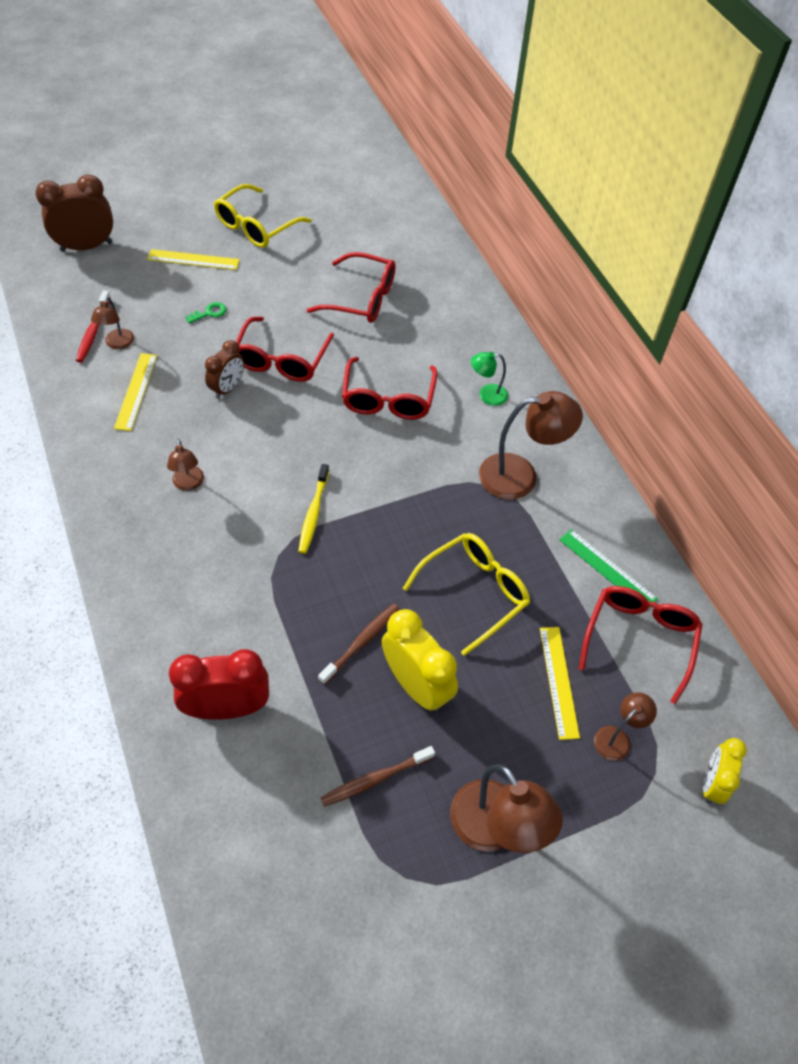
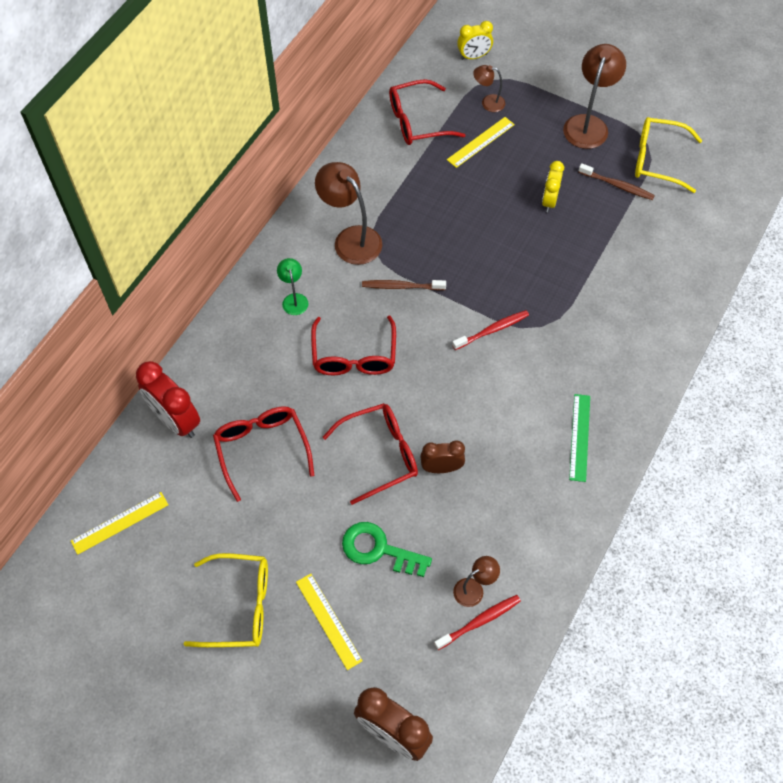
camera: 125 degrees left, 5 degrees up
yellow ruler [114,353,157,431] -> yellow ruler moved to [71,492,168,555]
brown lamp [167,439,204,491] -> none
red clock [169,649,269,720] -> red clock moved to [136,361,200,438]
green key [185,302,226,323] -> green key [342,522,432,577], size x2.04
yellow toothbrush [298,464,329,554] -> red toothbrush [452,310,529,350]
brown toothbrush [318,604,399,685] -> brown toothbrush moved to [362,280,446,290]
red glasses [342,357,437,420] -> red glasses turned 120 degrees clockwise [311,316,396,375]
yellow clock [382,609,458,712] -> yellow clock [542,161,564,212], size x0.62
yellow glasses [403,533,530,656] -> yellow glasses moved to [635,117,702,193]
green lamp [471,352,508,406] -> green lamp turned 150 degrees counterclockwise [277,258,308,315]
green ruler [559,529,658,608] -> green ruler moved to [569,394,590,482]

